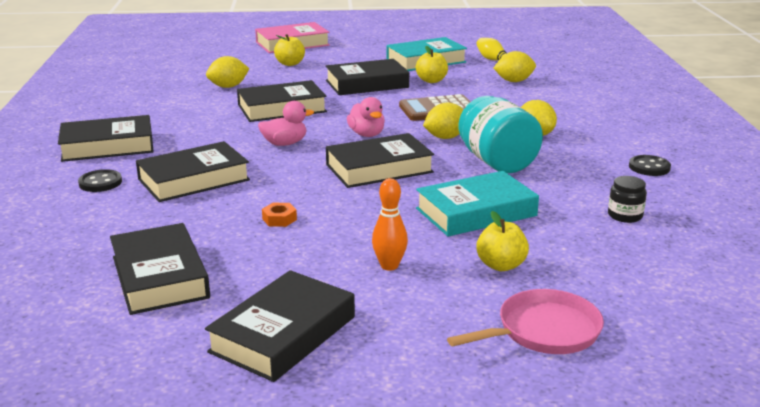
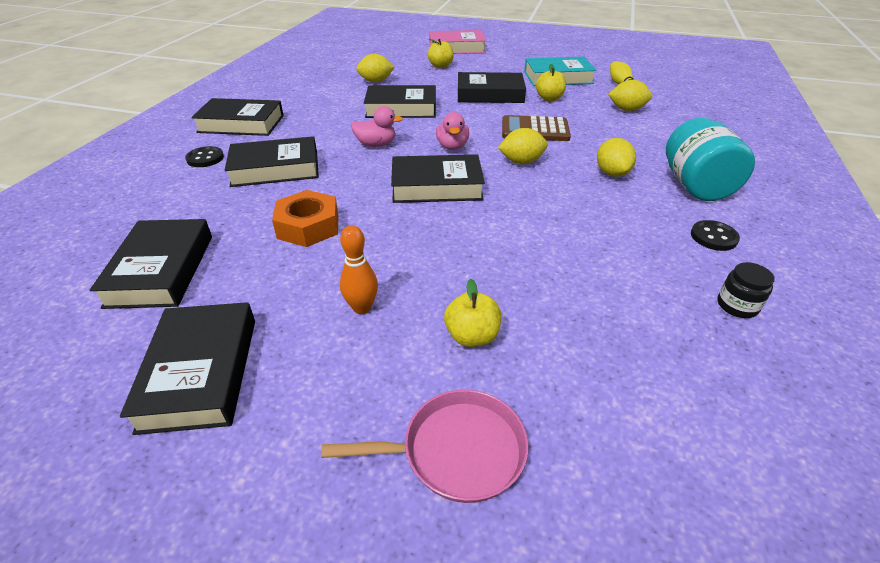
camera: 20 degrees right, 15 degrees up
black book [205,270,355,382] -> black book turned 60 degrees counterclockwise [120,302,255,435]
orange nut [262,203,297,227] -> orange nut [272,190,339,247], size x2.07
turquoise book [416,171,539,237] -> none
turquoise jar [458,96,543,173] -> turquoise jar moved to [666,118,755,201]
black jar [608,176,647,223] -> black jar moved to [717,262,775,318]

